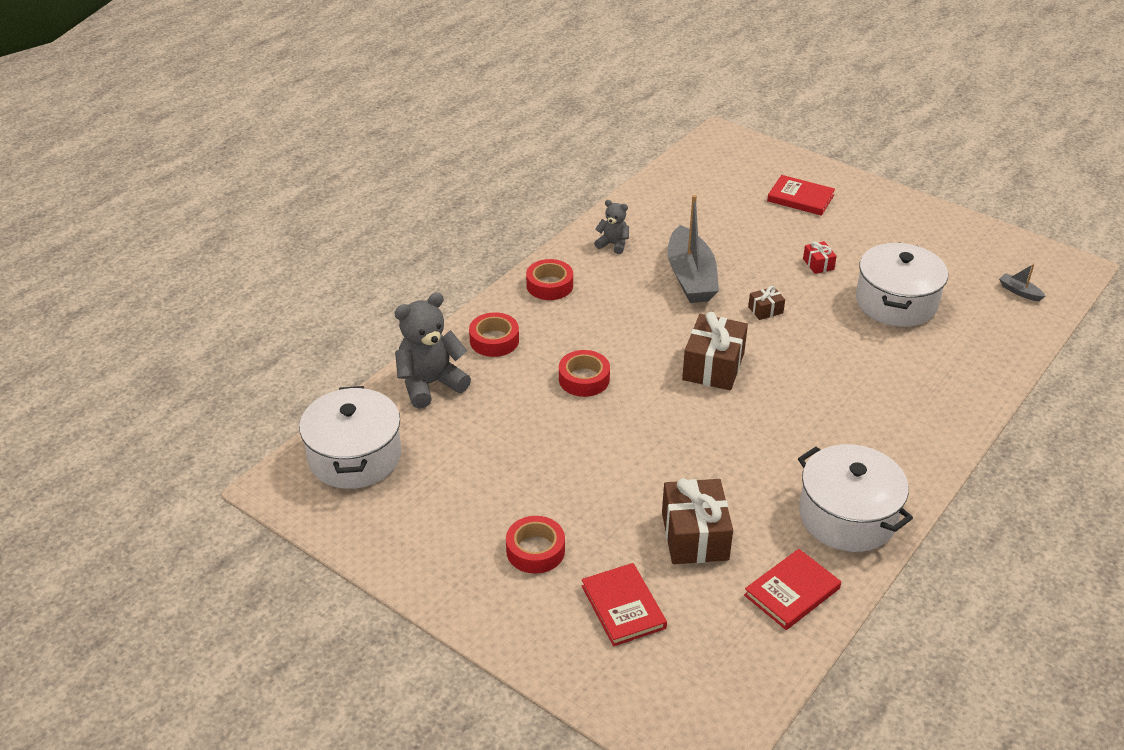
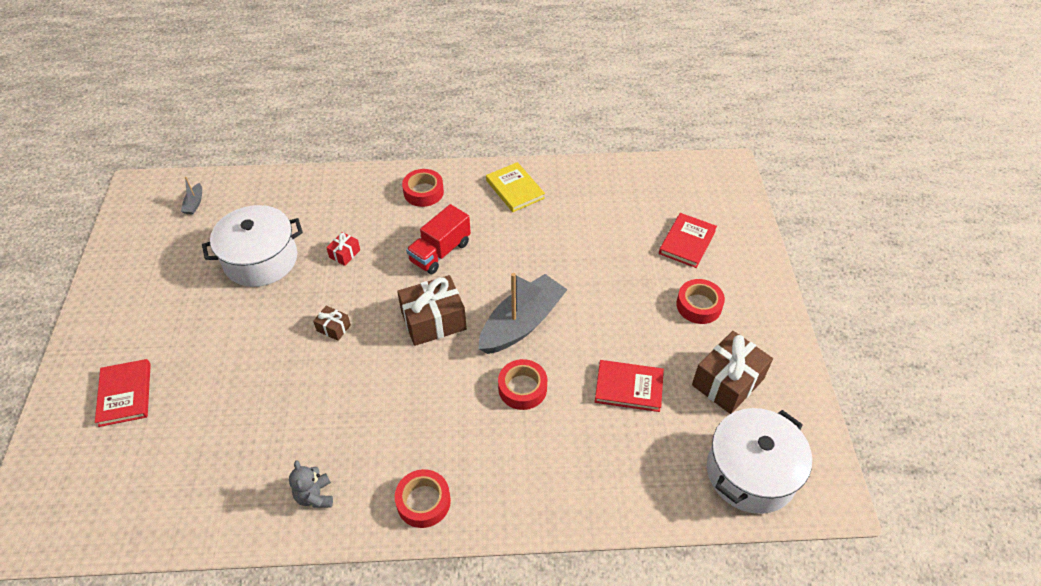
camera: 130 degrees left, 10 degrees up
grey teddy bear [394,292,471,409] -> none
red tape [469,312,519,357] -> red tape moved to [402,169,444,207]
brown gift [662,478,733,564] -> brown gift moved to [692,331,773,414]
grey boat [667,195,719,303] -> grey boat moved to [479,273,568,354]
red book [744,549,841,630] -> red book moved to [595,360,664,412]
white pot [798,444,913,552] -> yellow book [486,162,545,212]
red gift [803,241,837,274] -> red gift moved to [326,232,360,266]
none -> red truck [406,204,471,274]

